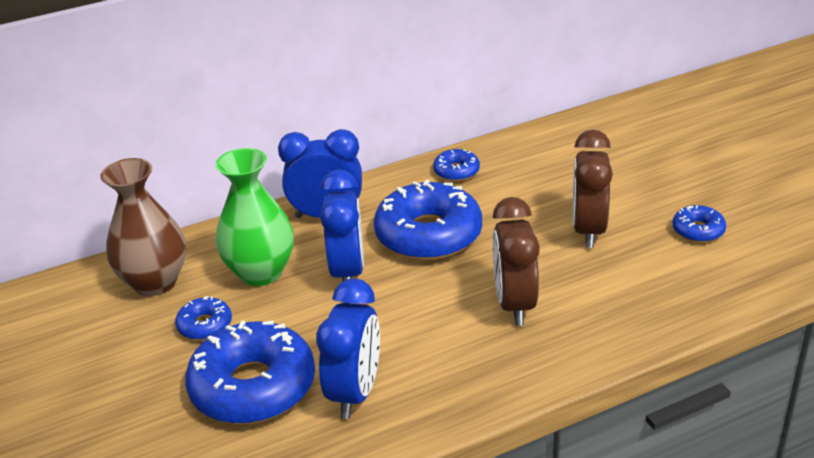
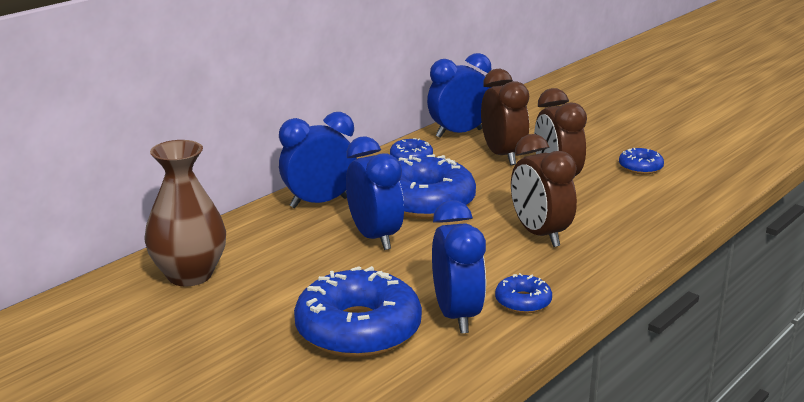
camera: 25 degrees left, 10 degrees down
blue donut [175,296,232,340] -> blue donut moved to [495,273,552,314]
green vase [216,148,294,286] -> none
none -> blue clock [427,53,491,138]
none -> brown clock [481,69,529,165]

